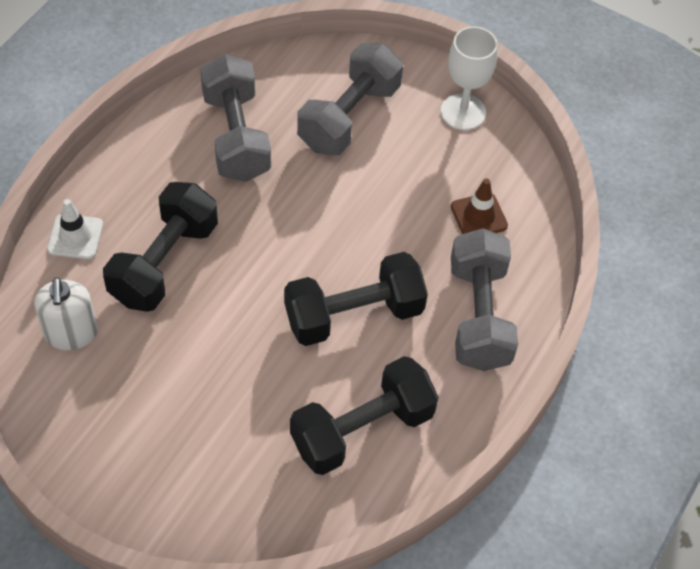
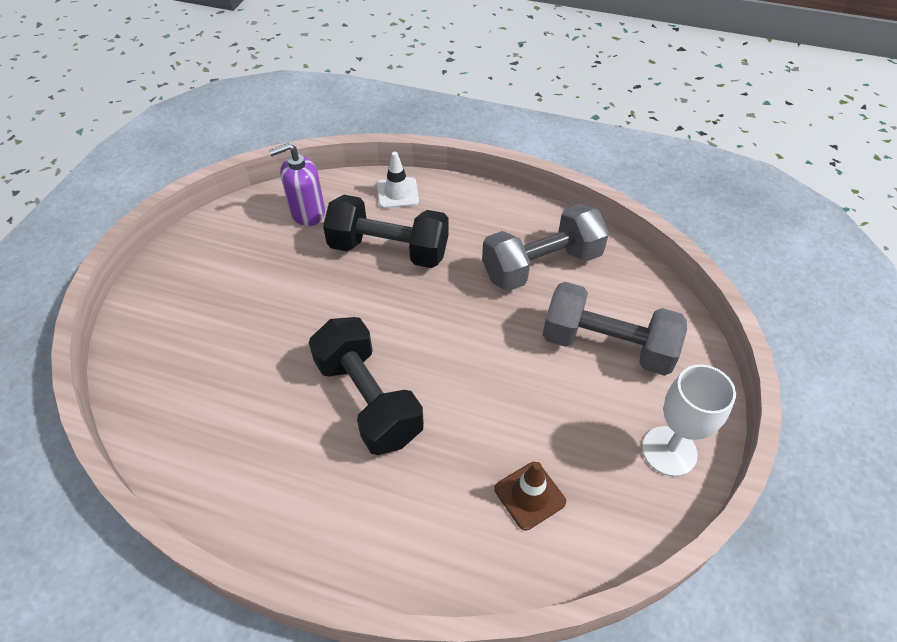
camera: 80 degrees right, 5 degrees down
white soap dispenser [34,277,98,350] -> purple soap dispenser [269,143,325,226]
black dumbbell [290,356,439,475] -> none
grey dumbbell [451,229,518,371] -> none

